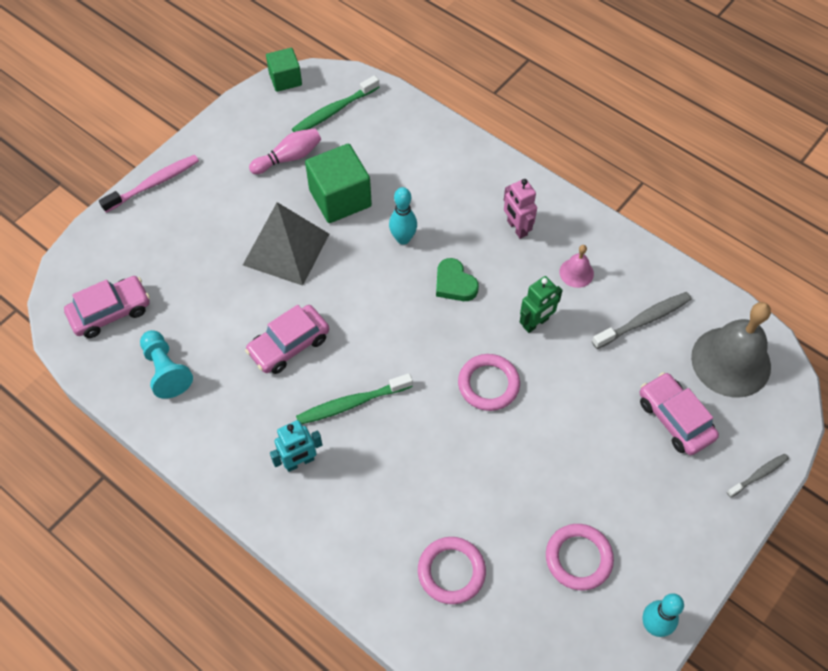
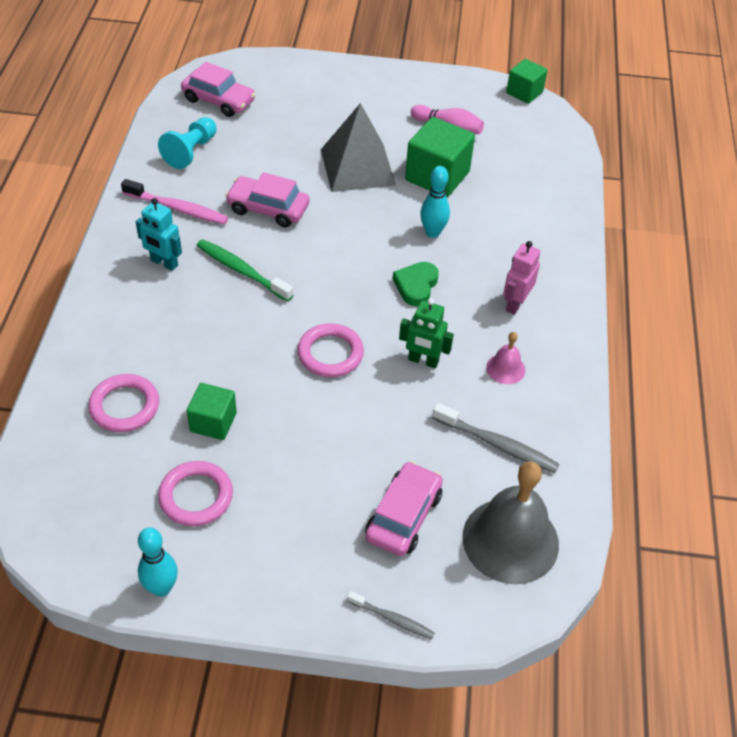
camera: 55 degrees right, 10 degrees down
pink toothbrush [99,155,199,213] -> pink toothbrush moved to [121,179,228,225]
green toothbrush [292,75,379,132] -> none
none -> green cube [187,383,237,440]

